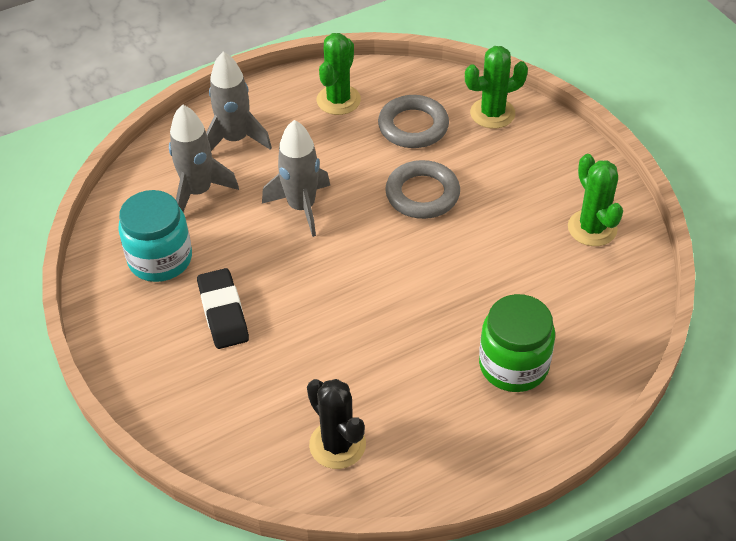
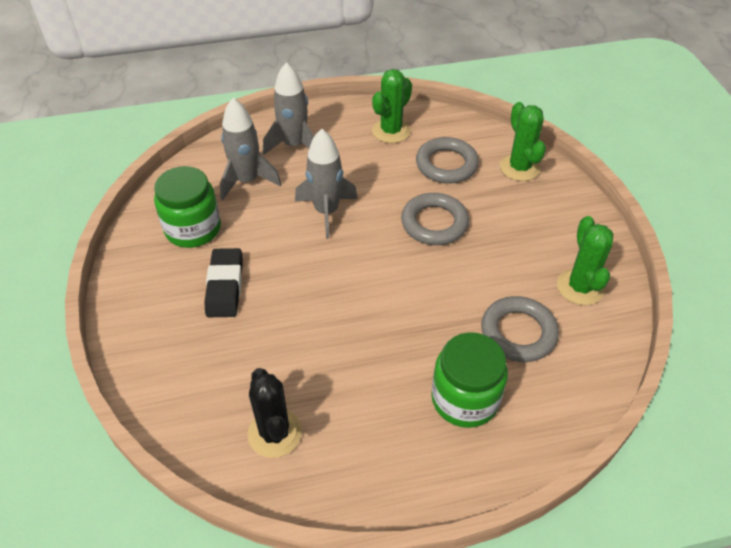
camera: 15 degrees right, 0 degrees up
turquoise jar [118,190,192,282] -> green jar [154,166,221,248]
green cactus [465,46,528,129] -> green cactus turned 75 degrees clockwise [500,102,546,181]
none -> grey ring [481,296,559,362]

